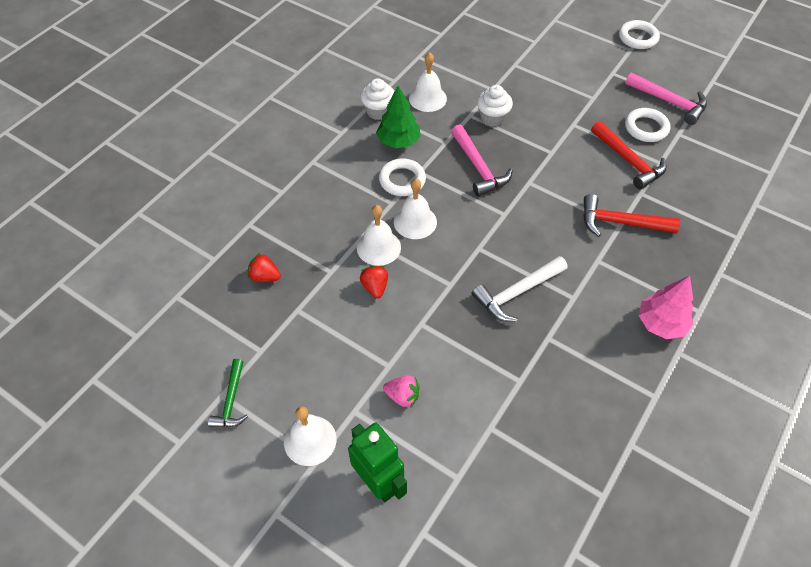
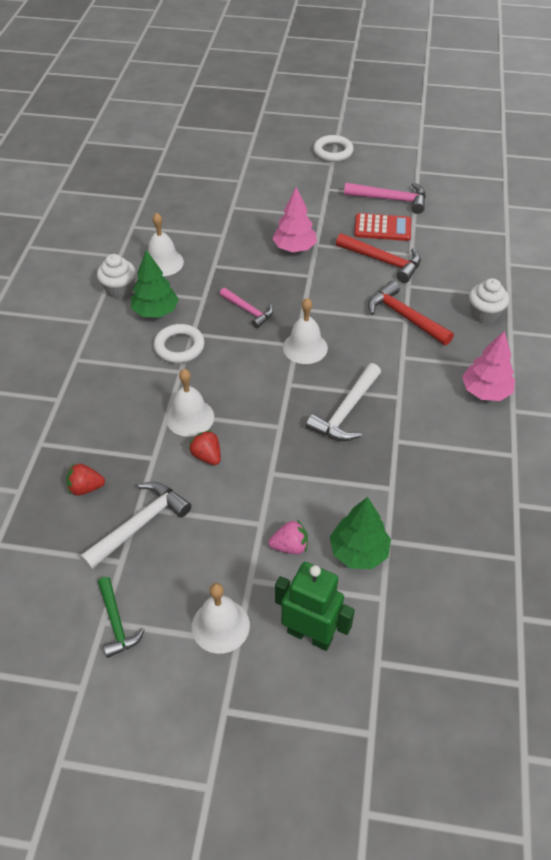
camera: 25 degrees left, 5 degrees down
white bell [394,179,437,239] -> white bell moved to [283,298,328,364]
pink hammer [451,124,513,197] -> pink hammer [220,288,273,328], size x0.66
white cupcake [477,85,513,126] -> white cupcake moved to [469,278,509,324]
red hammer [583,194,680,237] -> red hammer turned 60 degrees clockwise [368,281,454,345]
white ring [625,108,670,142] -> red calculator [354,213,411,241]
none -> white hammer [80,482,191,570]
none -> pink tree [272,187,317,252]
none -> green tree [330,497,391,569]

